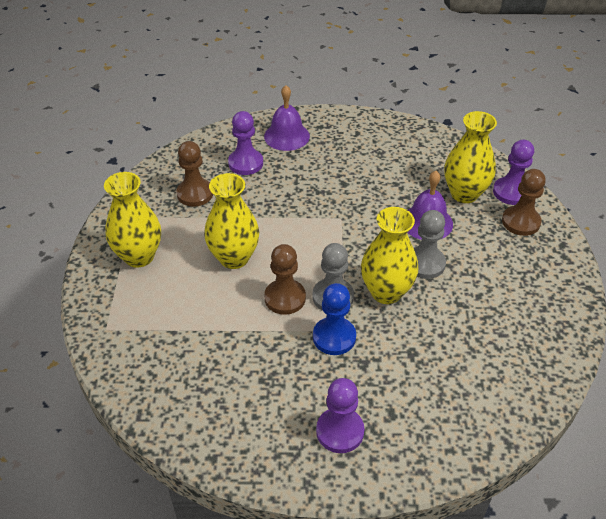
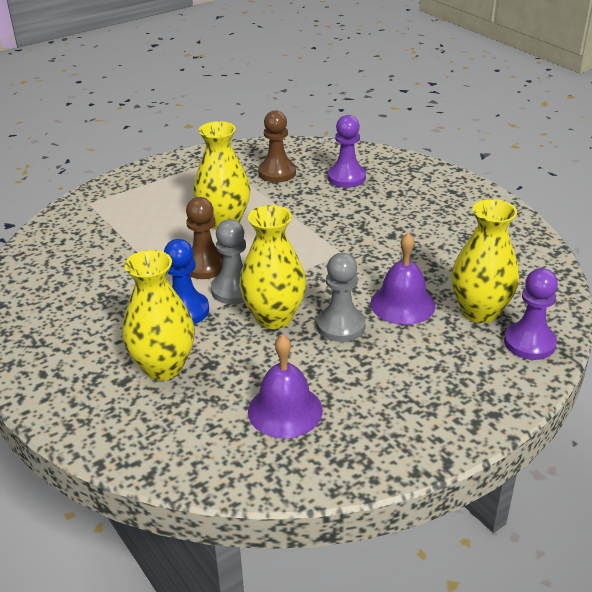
camera: 55 degrees right, 10 degrees down
yellow vase [104,172,161,268] -> yellow vase moved to [122,250,195,381]
purple bell [264,85,310,151] -> purple bell moved to [248,335,323,438]
purple pawn [316,378,364,453] -> none
brown pawn [502,169,546,236] -> none

